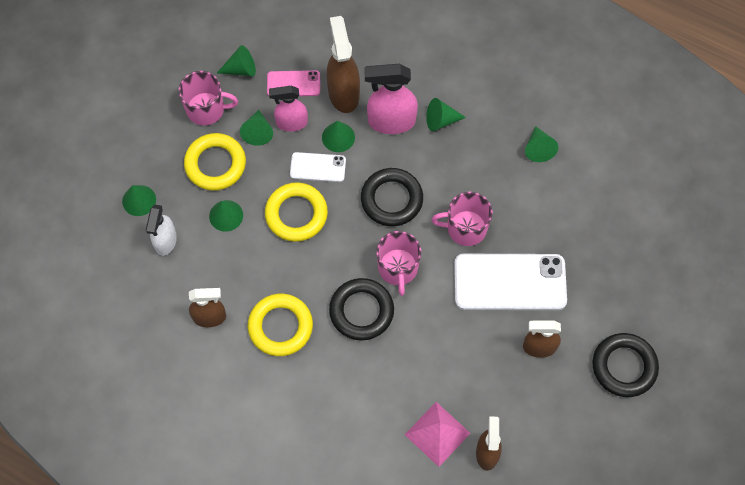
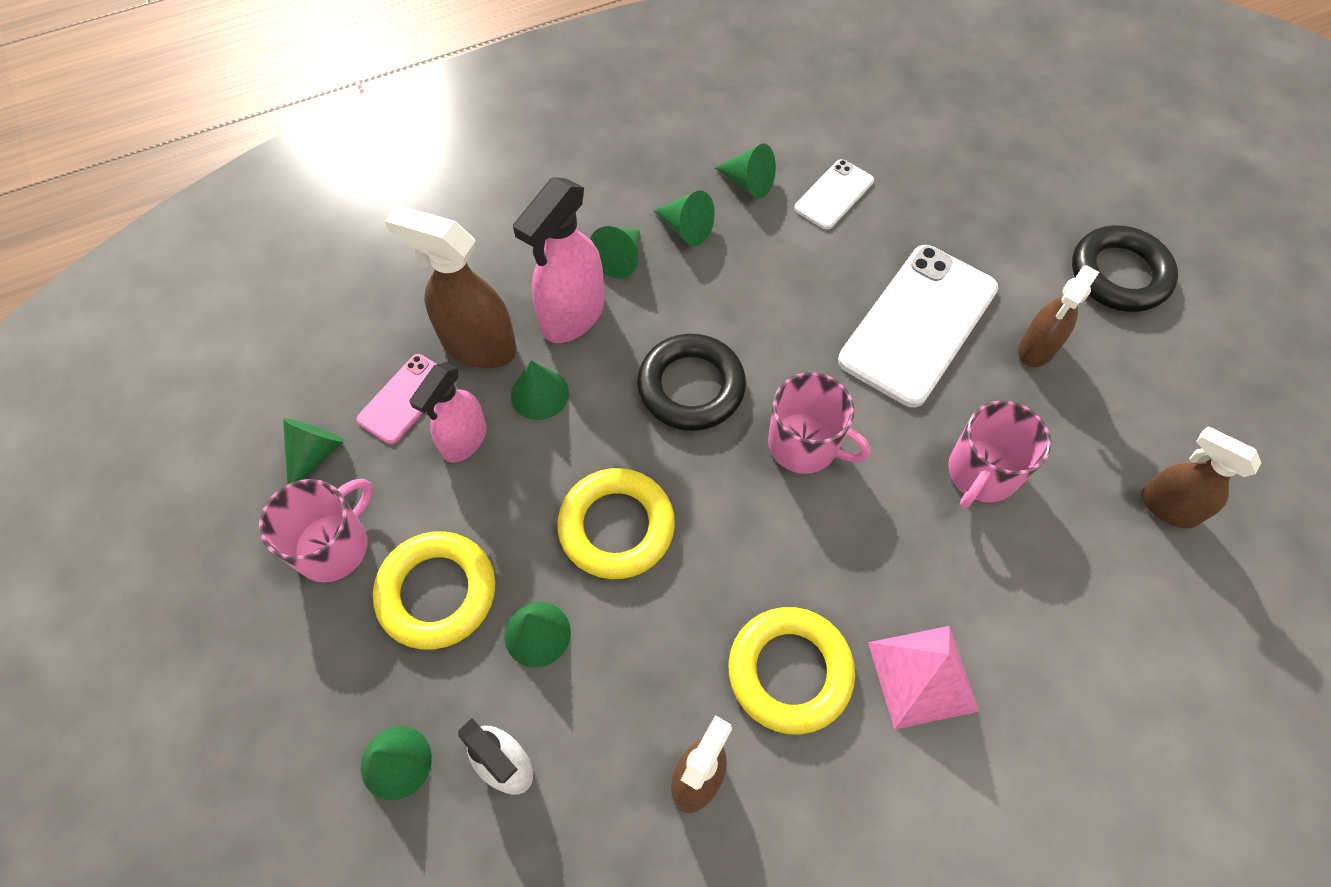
camera: 55 degrees left, 5 degrees down
green cone [240,110,273,146] -> green cone moved to [653,190,715,246]
white phone [290,152,346,182] -> white phone moved to [794,159,874,230]
black ring [329,278,394,341] -> none
pink pyramid [405,402,470,467] -> pink pyramid moved to [868,626,979,730]
pink mug [431,192,493,246] -> pink mug moved to [948,400,1051,509]

